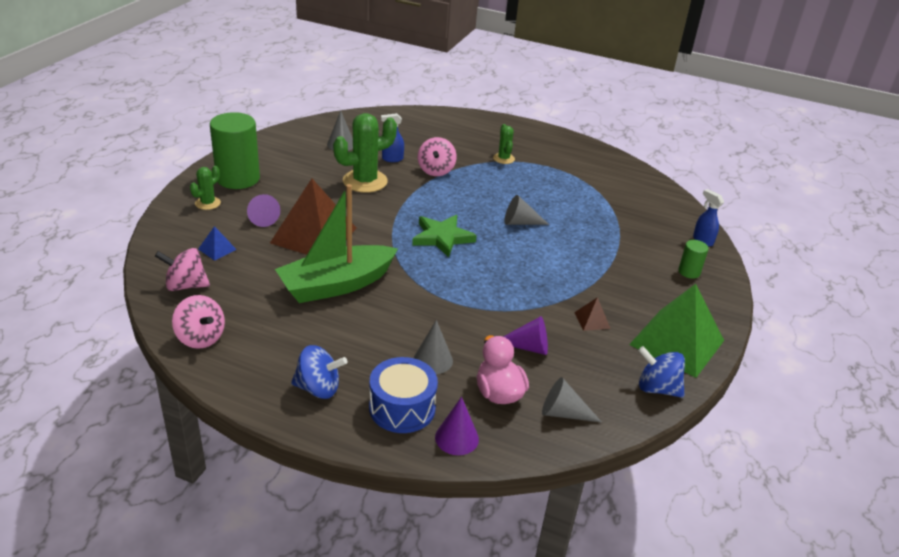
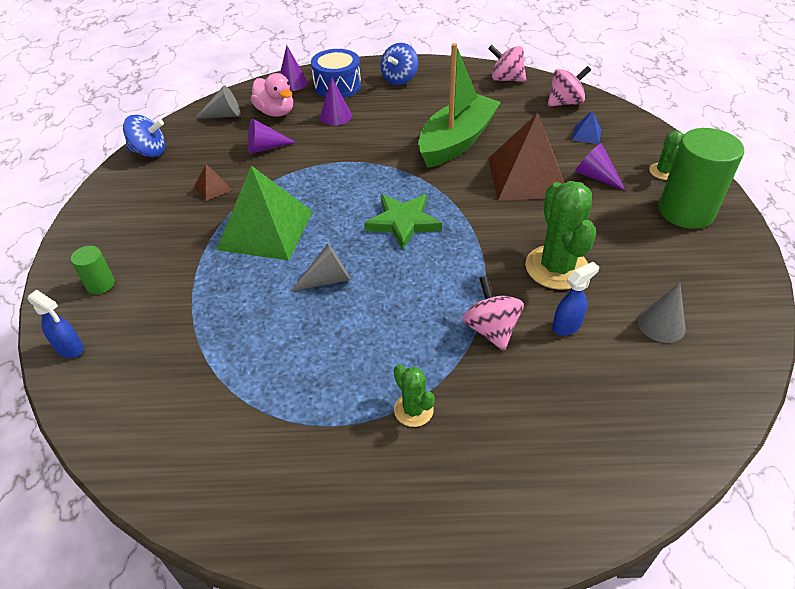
camera: 160 degrees right, 10 degrees up
blue spinning top [291,345,348,399] -> blue spinning top turned 45 degrees counterclockwise [380,43,418,85]
green cactus [333,113,397,193] -> green cactus turned 45 degrees counterclockwise [525,181,596,290]
grey cone [414,320,453,374] -> purple cone [320,77,352,125]
green pyramid [629,284,724,378] -> green pyramid moved to [216,166,313,261]

